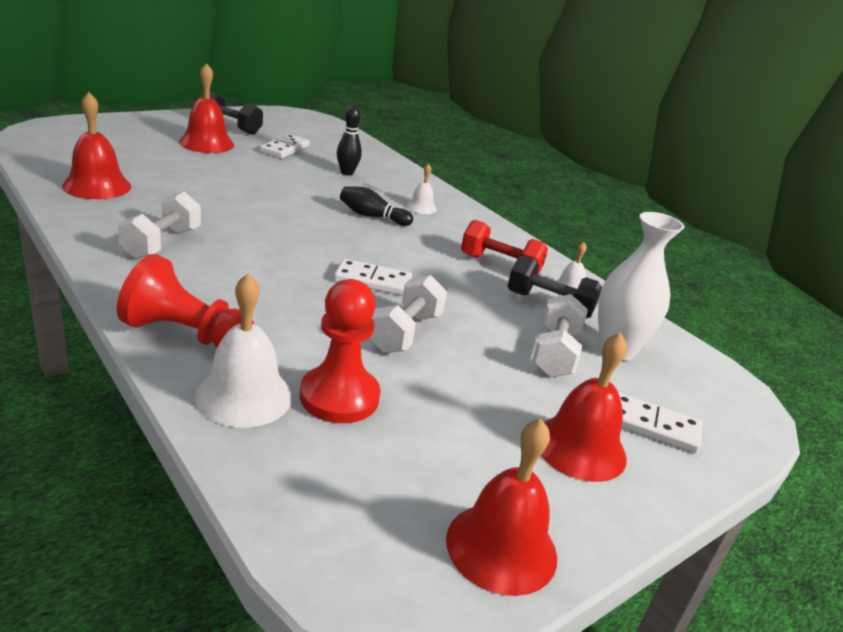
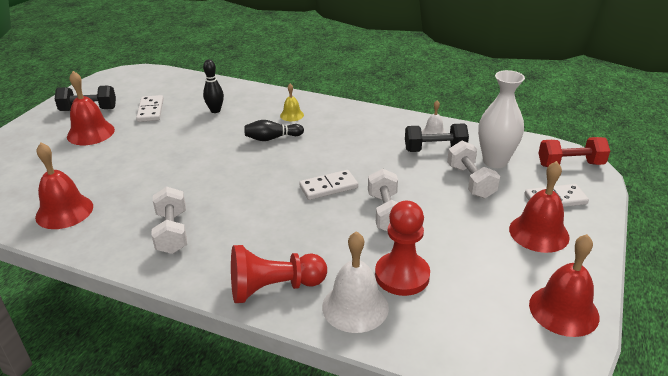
camera: 25 degrees left, 5 degrees up
white bell [406,164,437,214] -> yellow bell [280,84,304,121]
red dumbbell [461,220,548,275] -> red dumbbell moved to [538,137,610,167]

